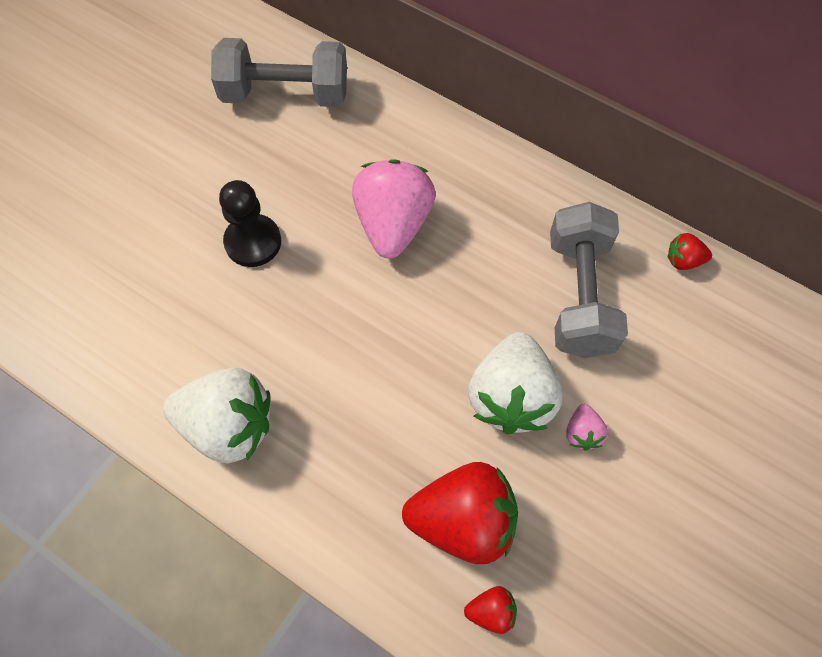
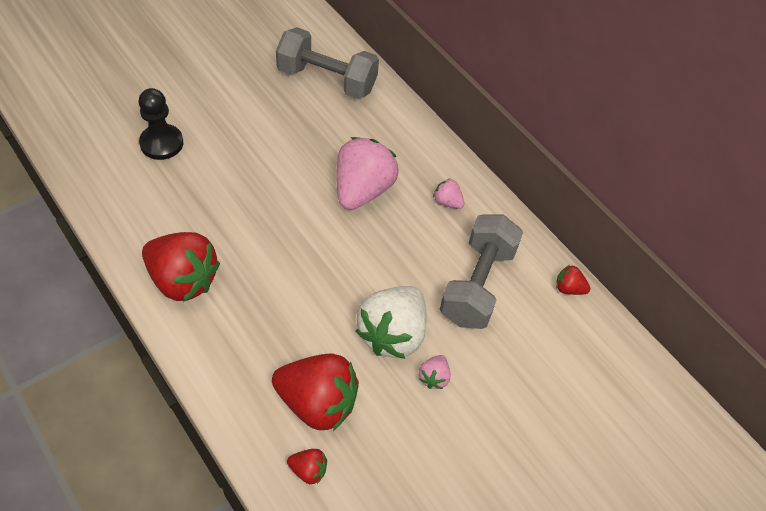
camera: 15 degrees right, 10 degrees down
white strawberry [163,368,270,464] -> red strawberry [142,232,220,302]
black pawn [219,180,281,267] -> black pawn moved to [139,88,183,160]
none -> pink strawberry [433,178,464,209]

